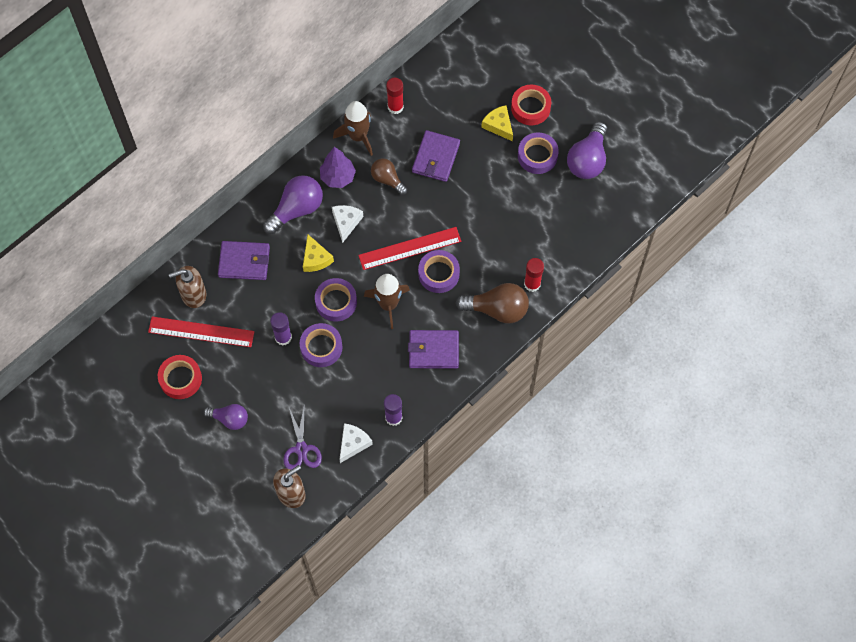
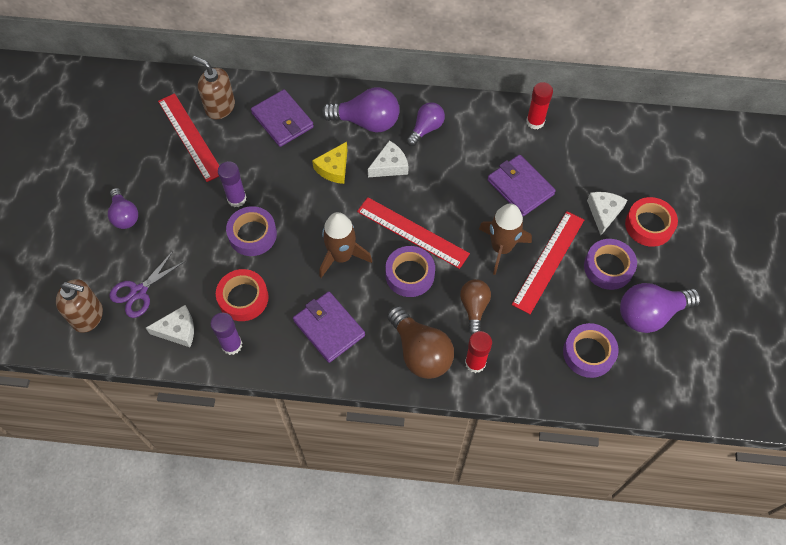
camera: 50 degrees right, 5 degrees down
red tape [158,355,202,399] -> red tape moved to [216,269,269,321]
purple tape [315,278,357,322] -> purple tape moved to [563,323,618,378]
purple tree [320,147,356,188] -> purple light bulb [407,102,445,146]
brown rocket [333,101,373,156] -> brown rocket moved to [479,203,532,275]
brown light bulb [371,158,407,195] -> brown light bulb moved to [460,279,491,335]
purple wallet [412,130,460,182] -> purple wallet turned 75 degrees clockwise [487,155,556,216]
yellow cheese [481,105,513,141] -> white cheese [587,192,627,235]
none -> red ruler [512,211,584,314]

